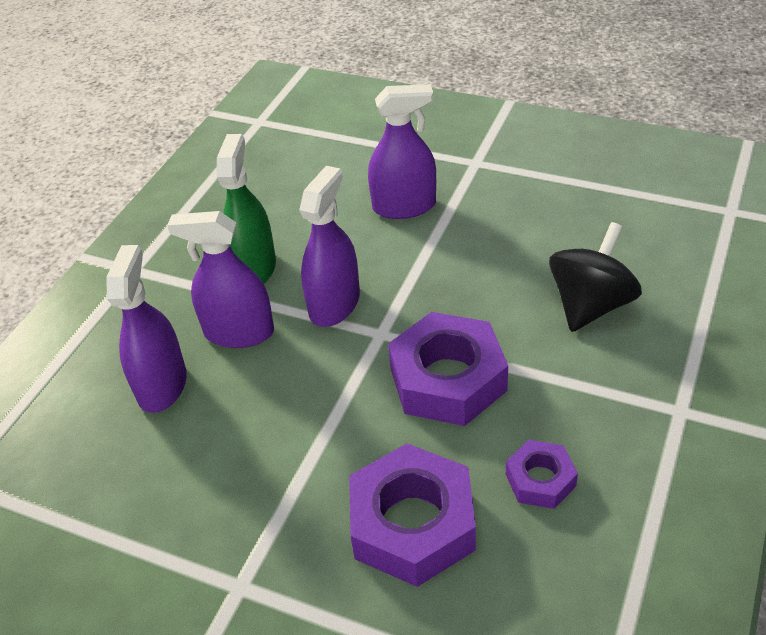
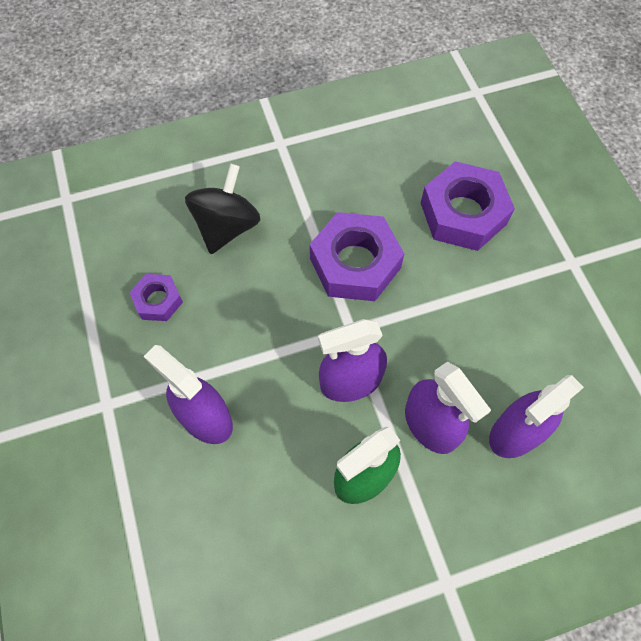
camera: 135 degrees left, 20 degrees up
purple nut [506,440,578,509] -> purple nut moved to [129,274,183,321]
black spinning top [549,222,642,332] -> black spinning top turned 120 degrees clockwise [185,163,260,254]

